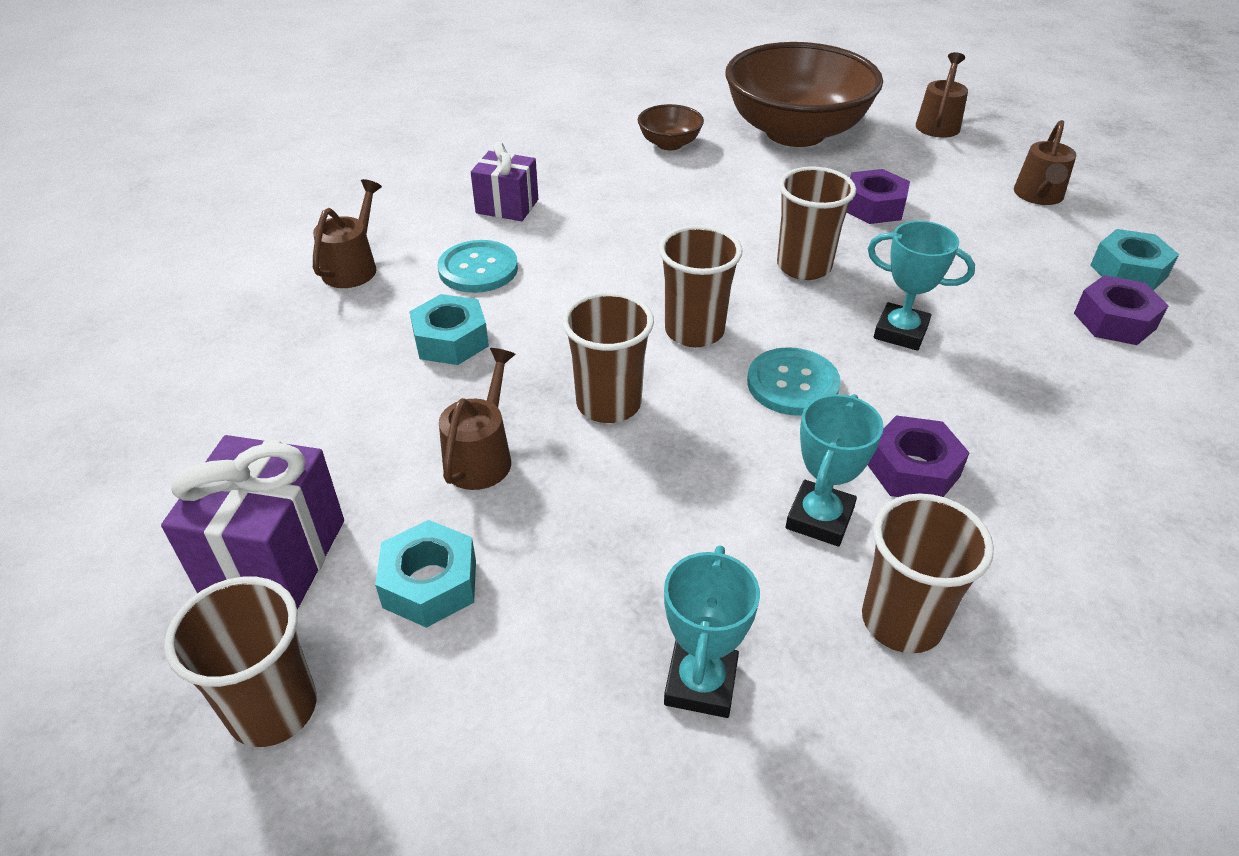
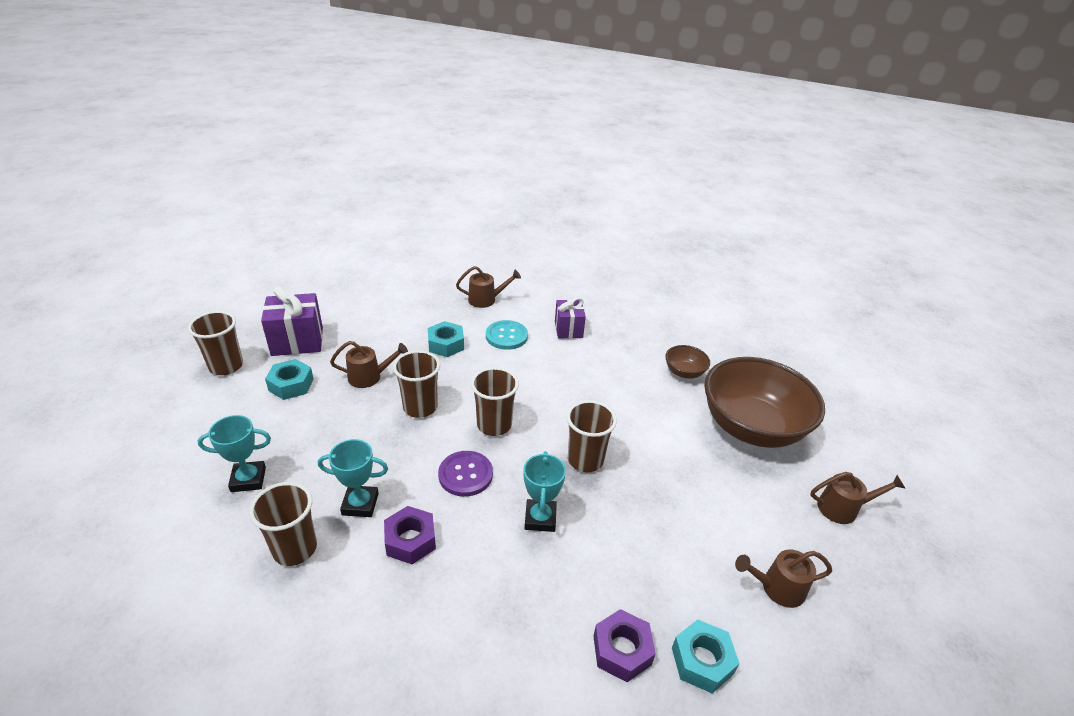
camera: 65 degrees right, 5 degrees down
turquoise button [747,347,841,416] -> purple button [438,451,493,497]
purple nut [847,169,910,224] -> none

